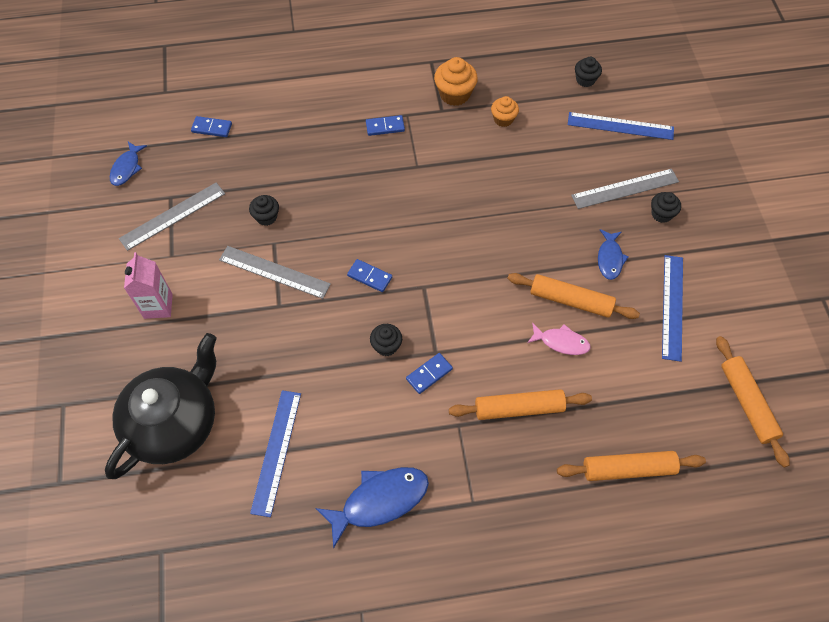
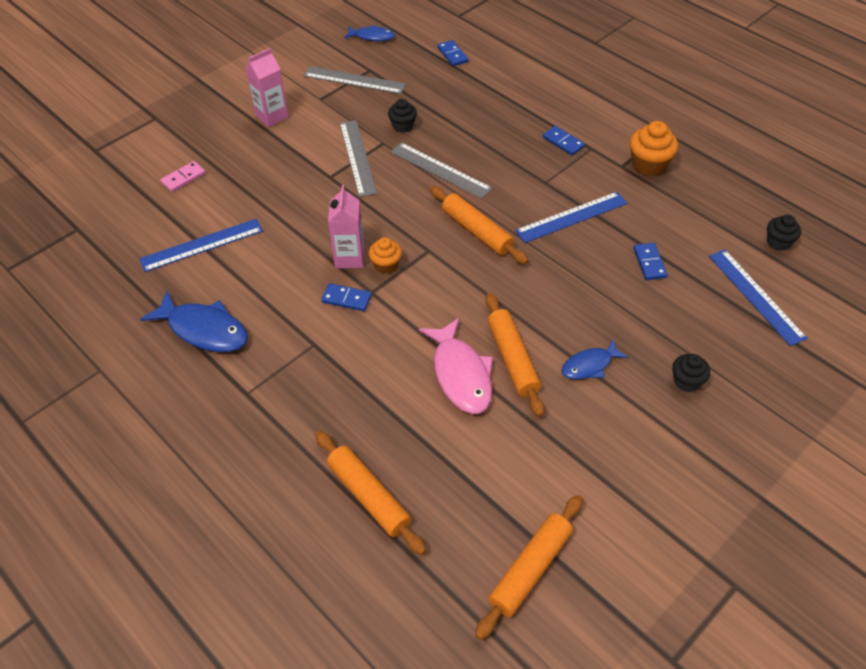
camera: 55 degrees right, 10 degrees down
black teapot [105,333,217,479] -> pink domino [160,161,206,192]
blue fish [110,142,147,186] -> blue fish turned 150 degrees counterclockwise [344,25,395,41]
blue domino [347,259,392,292] -> blue domino moved to [633,243,667,280]
black cupcake [370,324,402,356] -> pink carton [328,185,364,268]
orange rolling pin [449,389,592,420] -> orange rolling pin moved to [430,186,529,264]
orange cupcake [491,96,519,127] -> orange cupcake moved to [368,237,402,274]
pink fish [527,322,591,355] -> pink fish [419,317,493,414], size x1.68
grey ruler [571,169,679,209] -> grey ruler moved to [390,142,493,199]
blue ruler [662,255,683,362] -> blue ruler moved to [515,192,627,243]

